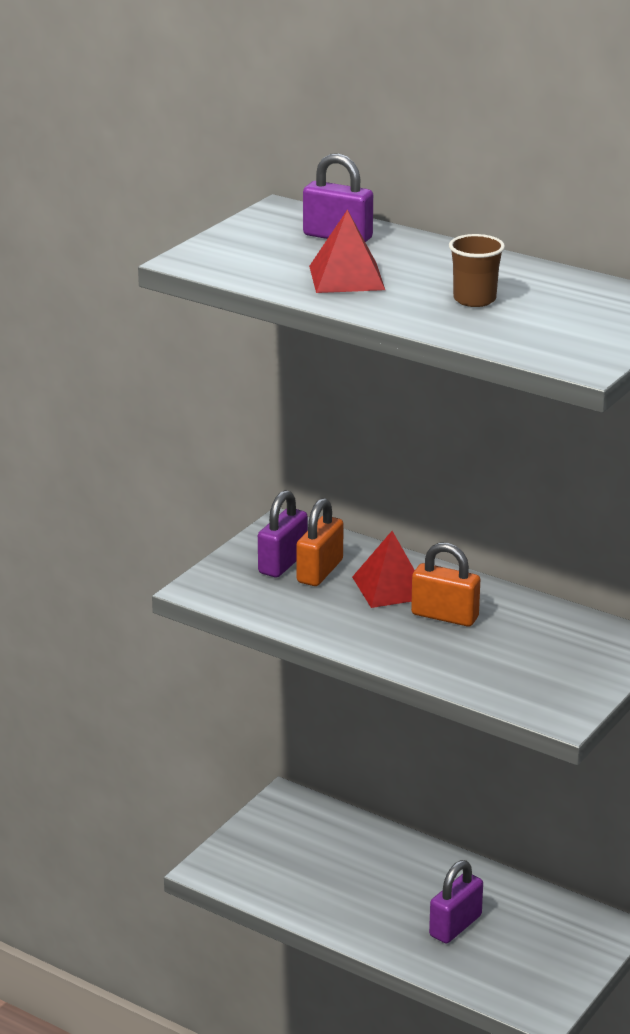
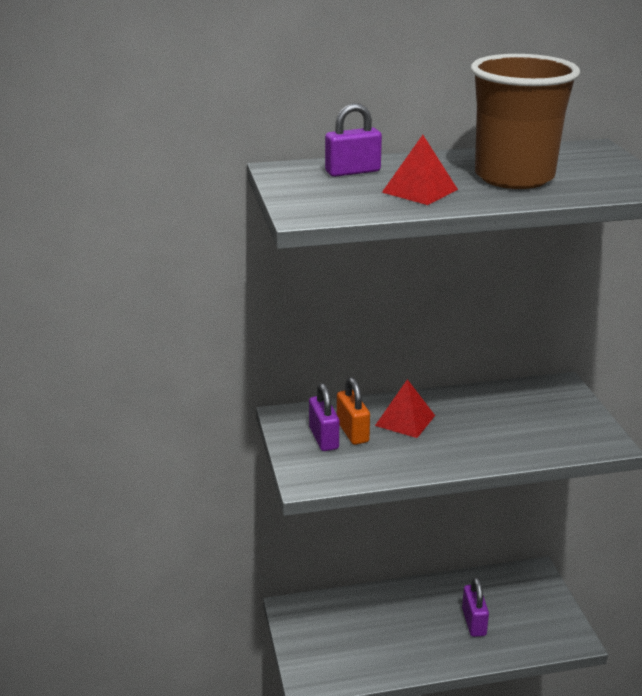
camera: 45 degrees left, 0 degrees up
orange padlock [411,543,480,626] -> none
brown cup [449,234,505,307] -> brown cup [471,54,580,189], size x2.45

